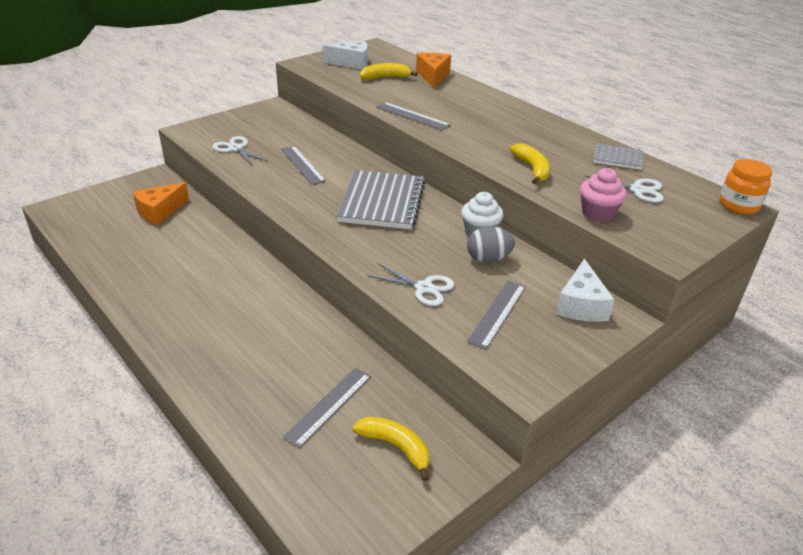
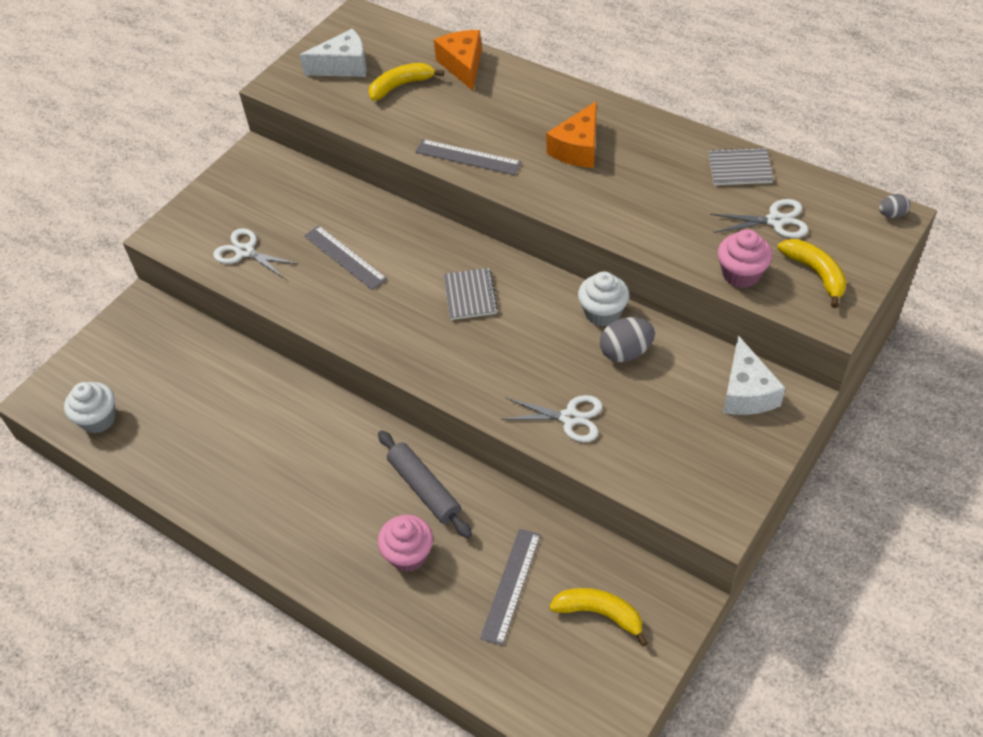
camera: 10 degrees left, 15 degrees up
orange cheese [133,182,189,225] -> orange cheese moved to [546,101,597,168]
grey notebook [336,170,425,229] -> grey notebook [444,268,498,320], size x0.51
grey ruler [467,281,526,349] -> none
yellow banana [510,143,550,184] -> yellow banana moved to [777,239,847,308]
orange jar [719,159,772,214] -> grey egg [879,194,910,218]
none -> white cupcake [64,382,116,433]
none -> grey rolling pin [378,430,472,538]
none -> pink cupcake [378,515,433,572]

